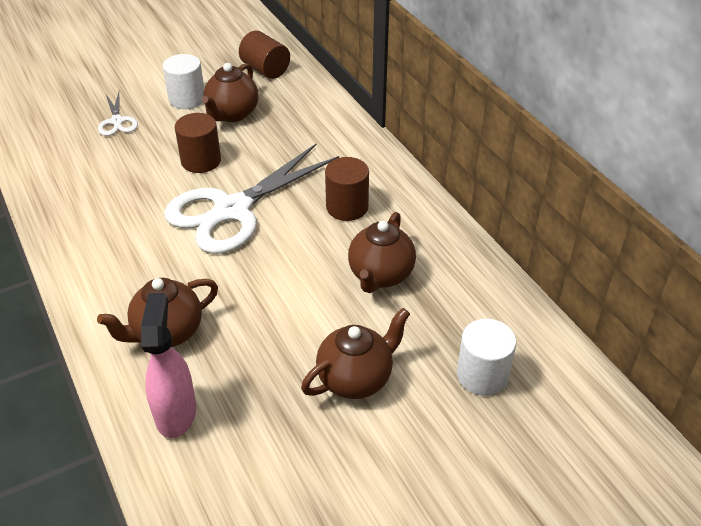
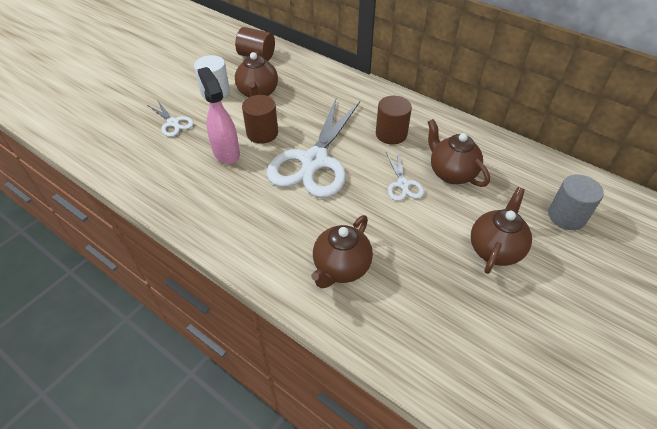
camera: 25 degrees left, 5 degrees up
pink spray bottle [141,293,196,438] -> pink spray bottle moved to [197,67,240,164]
brown teapot [348,212,416,293] -> brown teapot turned 150 degrees clockwise [428,119,490,187]
white cylinder [457,319,516,396] -> grey cylinder [548,175,604,230]
none -> white scissors [386,152,424,201]

